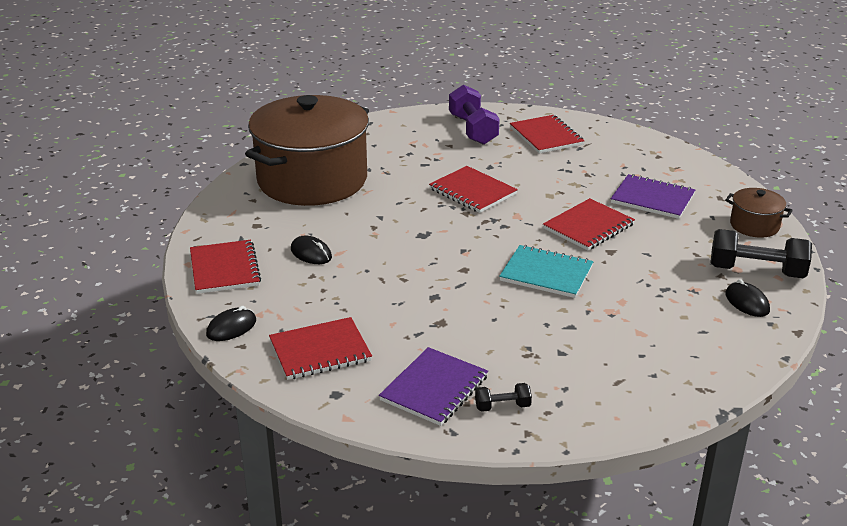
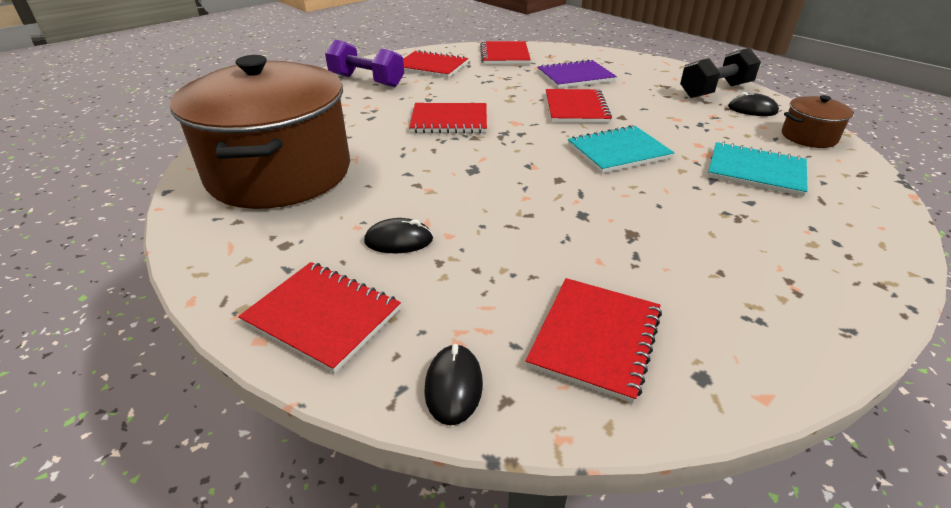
camera: 45 degrees left, 5 degrees up
purple notebook [379,347,488,426] -> none
black dumbbell [475,383,532,412] -> none
brown pot [725,188,793,238] -> brown pot moved to [782,95,854,148]
none -> red notebook [480,41,531,64]
none -> turquoise notebook [708,142,808,197]

